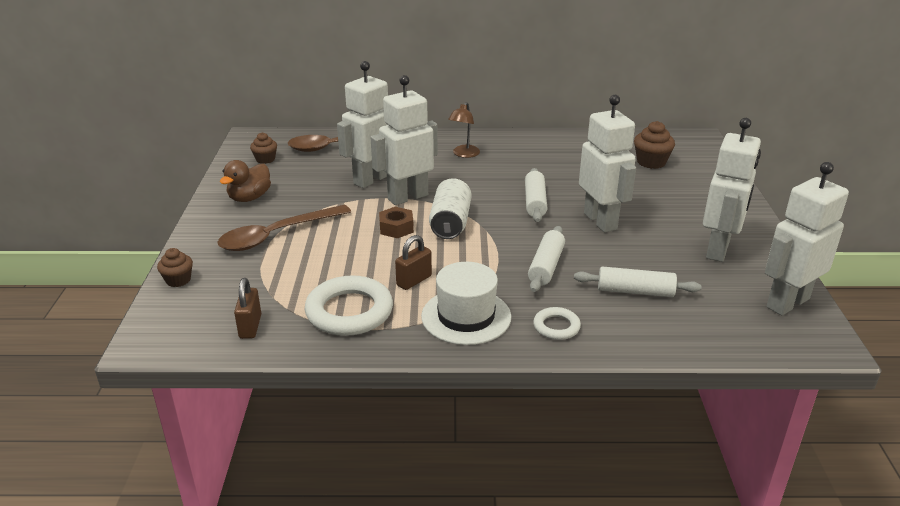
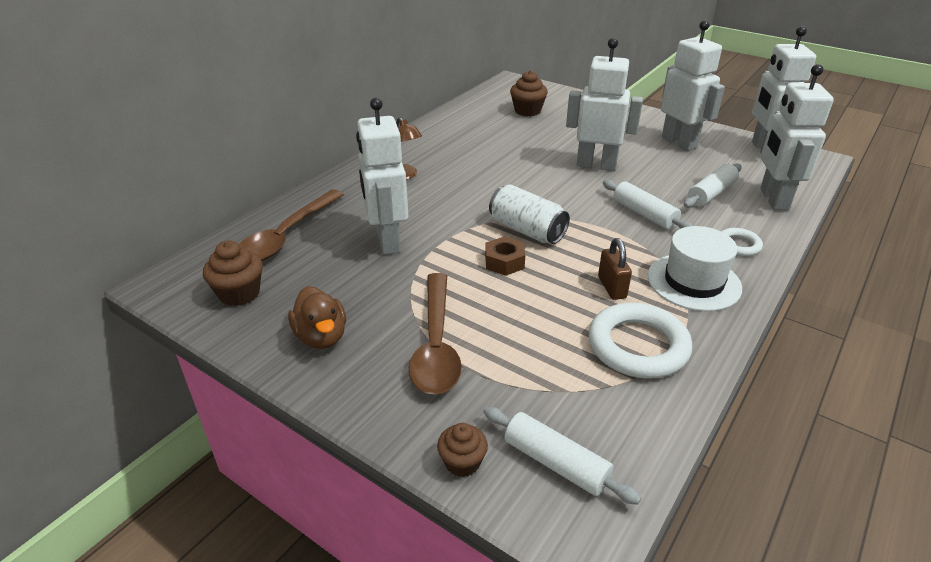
camera: 55 degrees left, 5 degrees up
brown padlock [234,278,261,339] -> none
brown cupcake [250,133,277,164] -> brown cupcake [203,241,263,306], size x1.50
white robot [371,75,438,205] -> white robot moved to [760,64,834,210]
white rolling pin [525,168,547,222] -> white rolling pin moved to [483,407,641,505]

